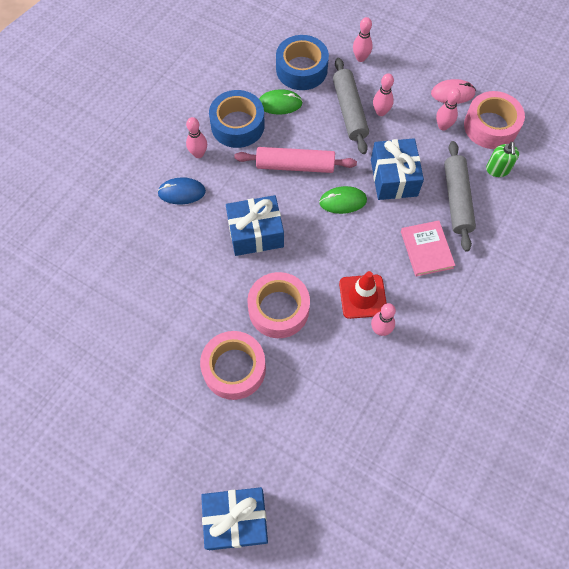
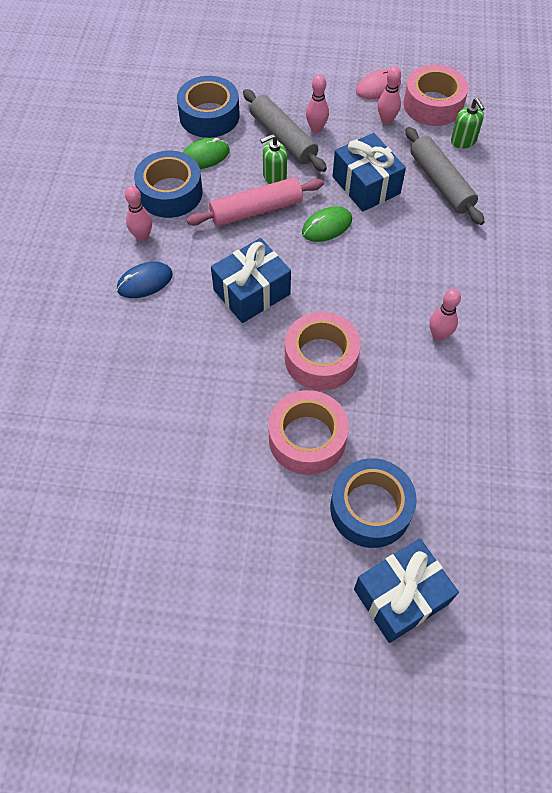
camera: 25 degrees left, 5 degrees down
red traffic cone [339,271,387,319] -> none
pink bowling pin [353,17,373,62] -> none
pink book [401,220,455,277] -> none
none -> green soap dispenser [260,134,287,184]
none -> blue tape [330,458,417,548]

